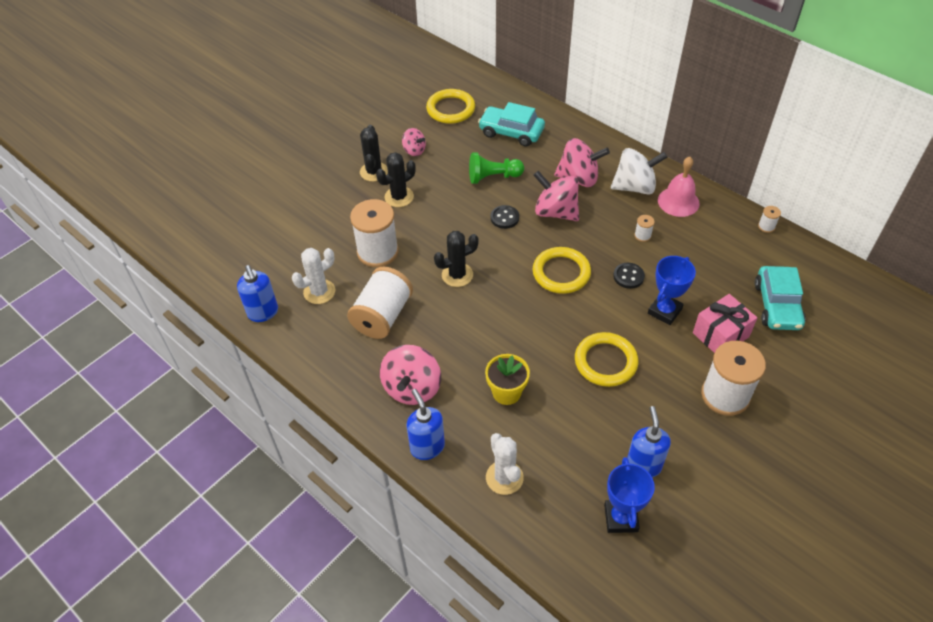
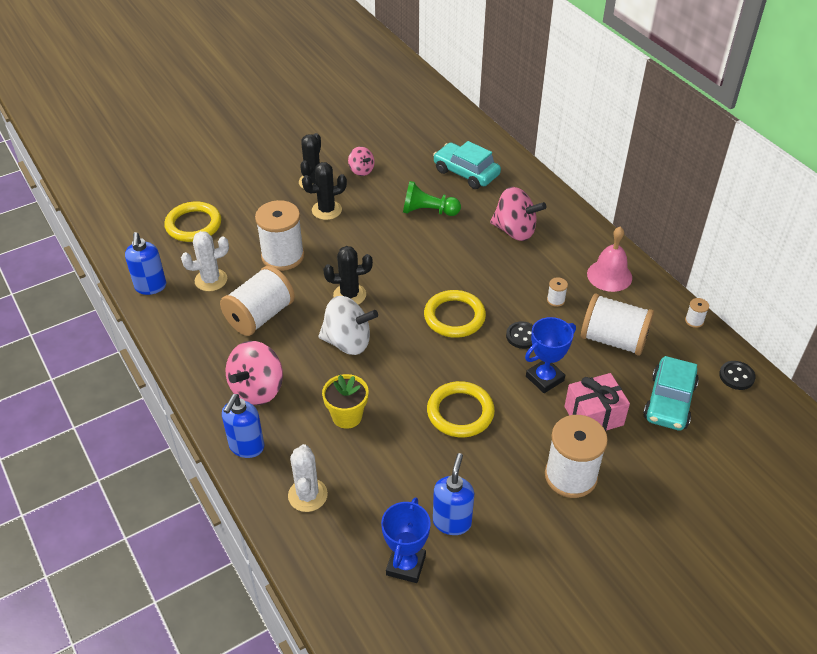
camera: 15 degrees right, 5 degrees down
blue soap dispenser [407,389,445,460] -> blue soap dispenser turned 150 degrees counterclockwise [222,394,264,458]
yellow ring [426,89,475,124] -> yellow ring moved to [164,202,221,242]
black button [491,205,519,229] -> black button moved to [719,361,756,390]
pink spinning top [534,171,579,221] -> none
white spinning top [611,148,668,195] -> white spinning top moved to [319,296,378,355]
none -> white spool [581,294,654,356]

